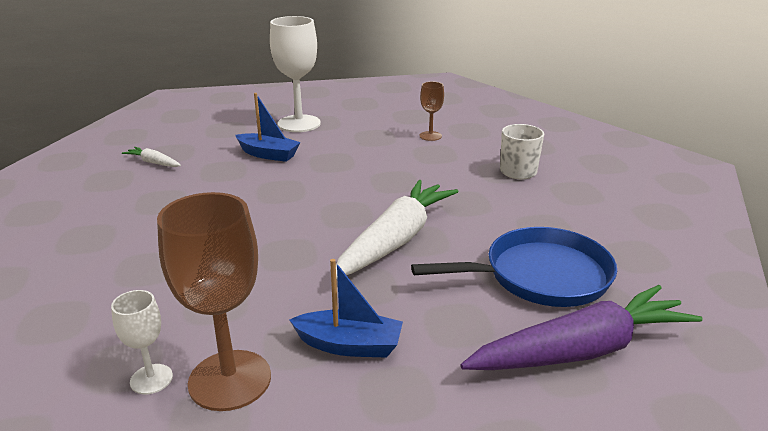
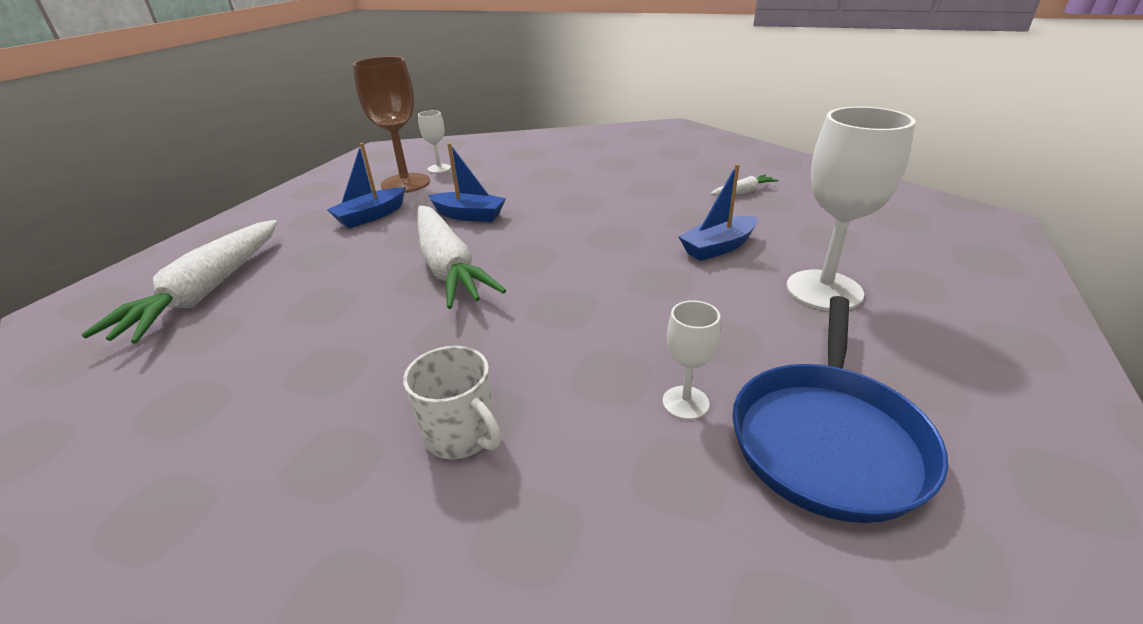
camera: 125 degrees right, 5 degrees up
blue pan [411,227,617,307] -> blue pan moved to [732,296,948,523]
brown goblet [419,81,444,141] -> white goblet [662,301,721,420]
purple carrot [460,285,703,370] -> white carrot [81,220,277,344]
none -> blue boat [428,143,506,222]

